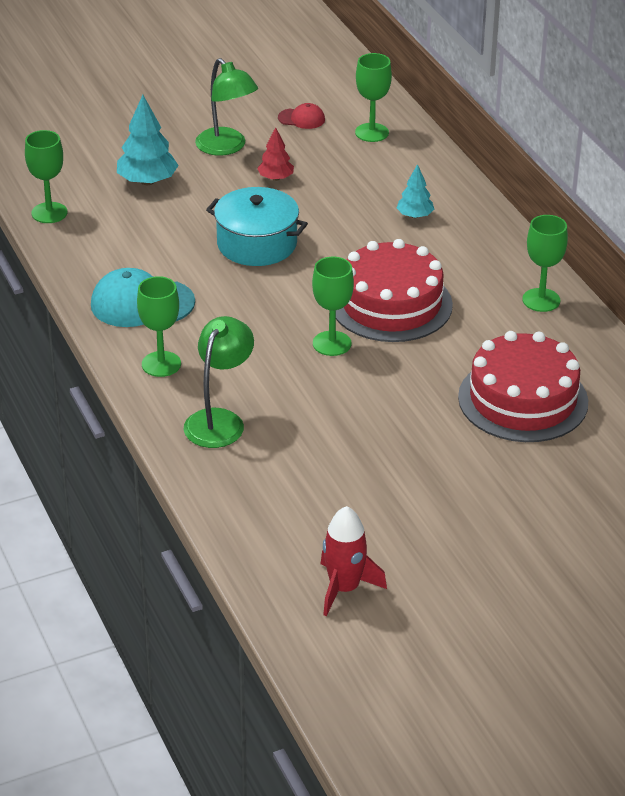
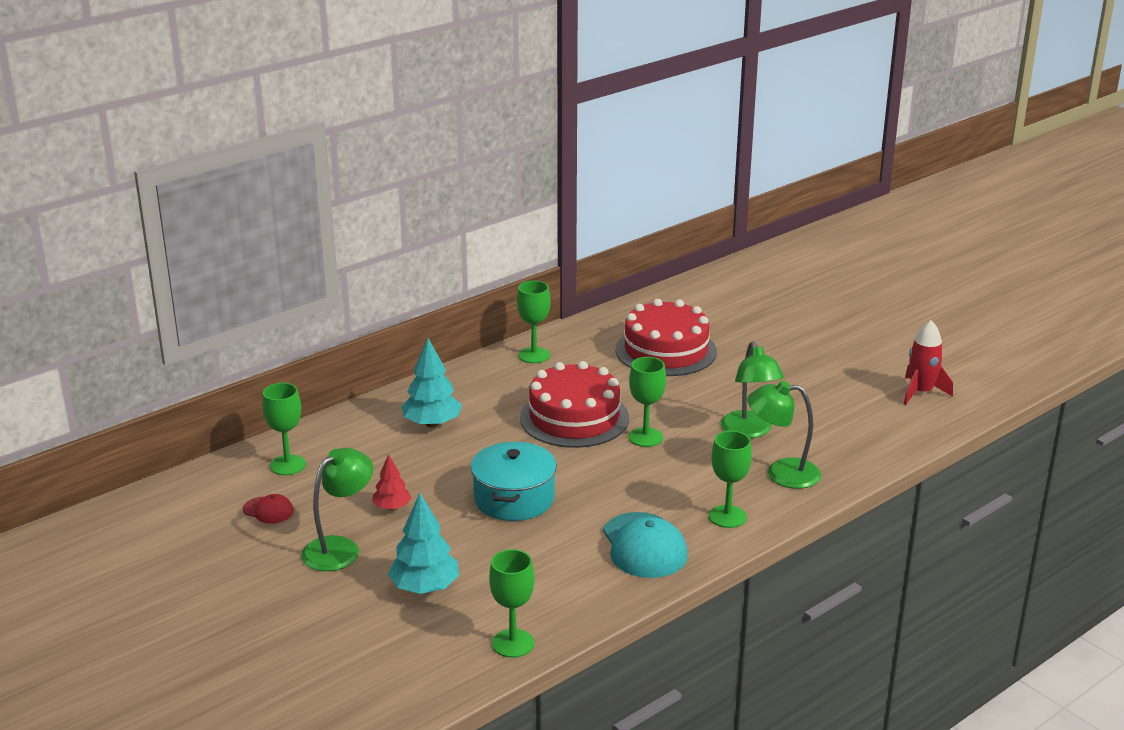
camera: 105 degrees left, 10 degrees down
red cap [278,103,325,129] -> red cap turned 120 degrees clockwise [243,494,294,524]
turquoise tree [397,164,434,218] -> turquoise tree [401,338,462,427], size x1.67
none -> green lamp [721,341,784,438]

